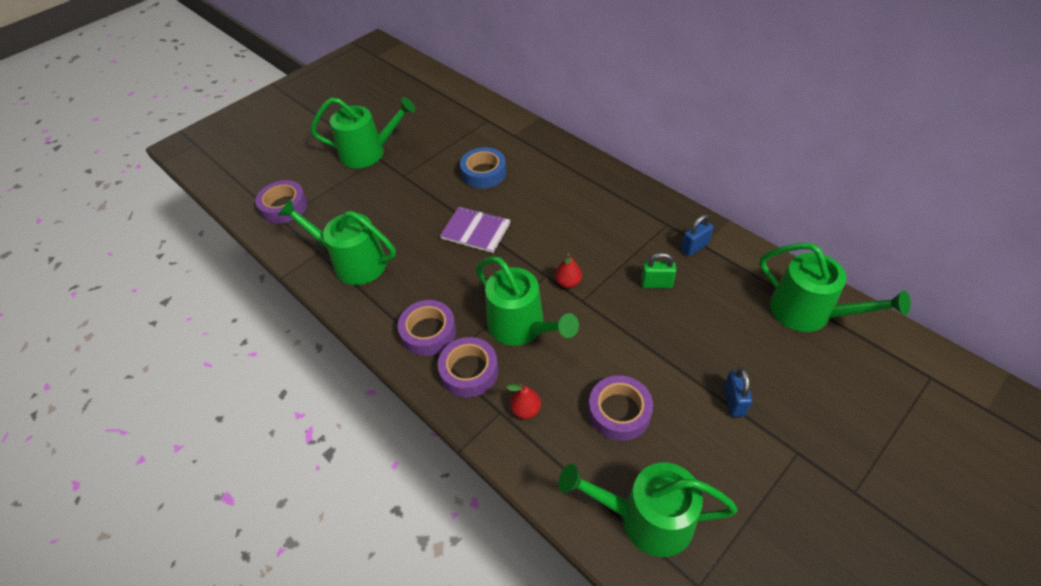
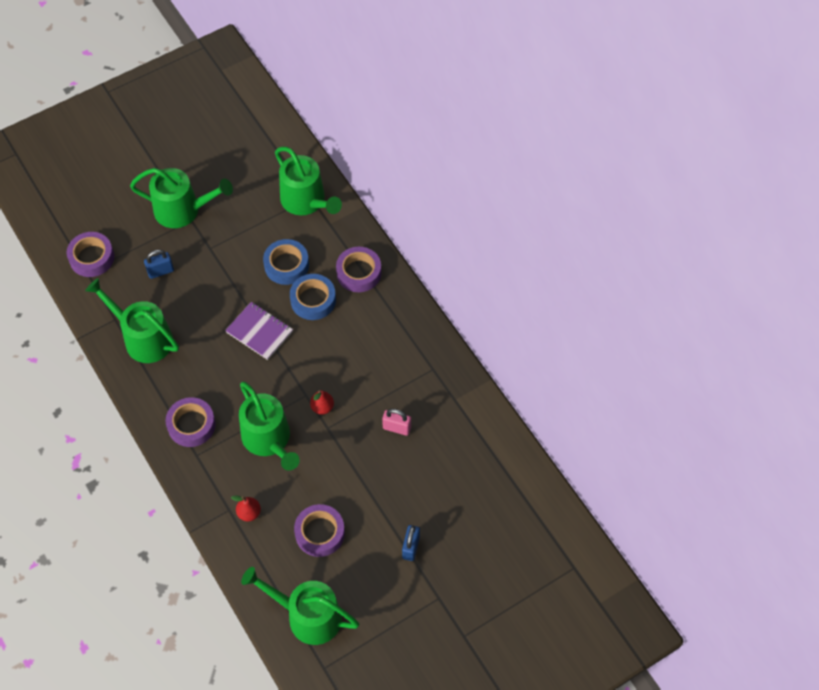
camera: 10 degrees right, 10 degrees up
purple tape [438,337,499,397] -> purple tape moved to [336,247,381,292]
green padlock [641,253,677,288] -> pink padlock [382,409,411,436]
blue padlock [681,214,714,256] -> blue padlock moved to [144,250,174,279]
green watering can [760,243,911,332] -> green watering can moved to [275,147,342,215]
none -> blue tape [290,274,336,320]

